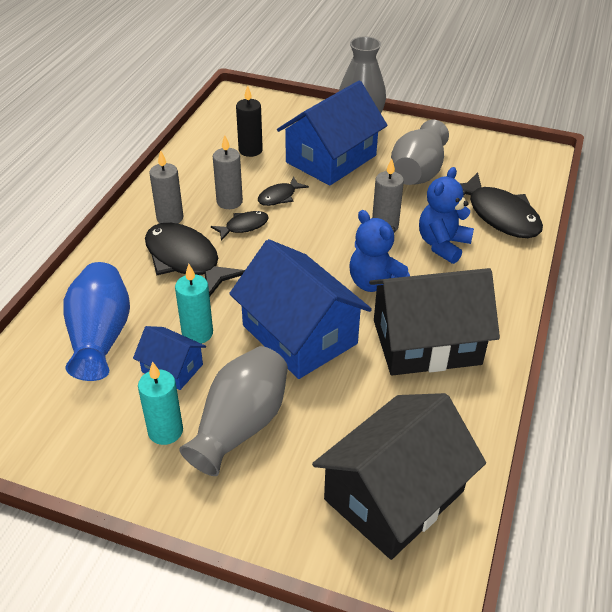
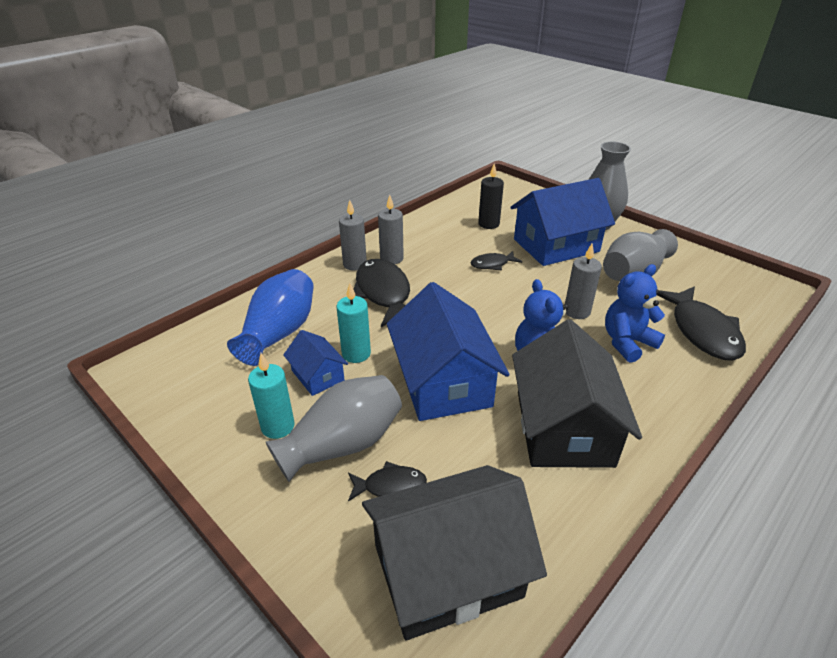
camera: 25 degrees right, 5 degrees down
black fish [211,211,269,241] -> black fish moved to [348,461,427,502]
grey candle [213,135,243,209] -> grey candle moved to [339,200,367,271]
black house [369,268,500,376] -> black house turned 75 degrees clockwise [512,320,642,468]

